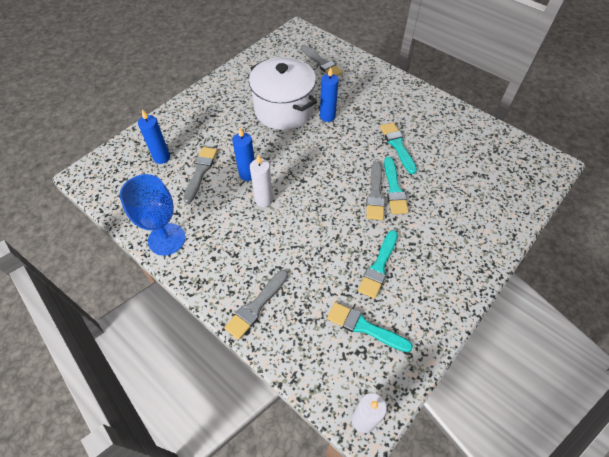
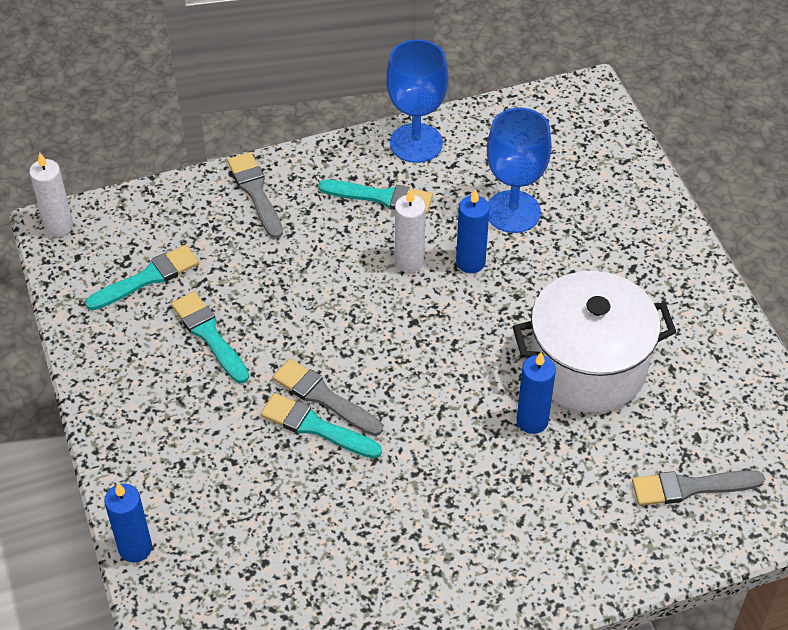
camera: 120 degrees right, 5 degrees down
blue candle [138,110,170,164] -> blue candle moved to [104,483,152,563]
grey brush [183,147,217,203] -> blue goblet [487,108,552,233]
turquoise brush [380,122,417,174] -> turquoise brush moved to [318,180,433,214]

